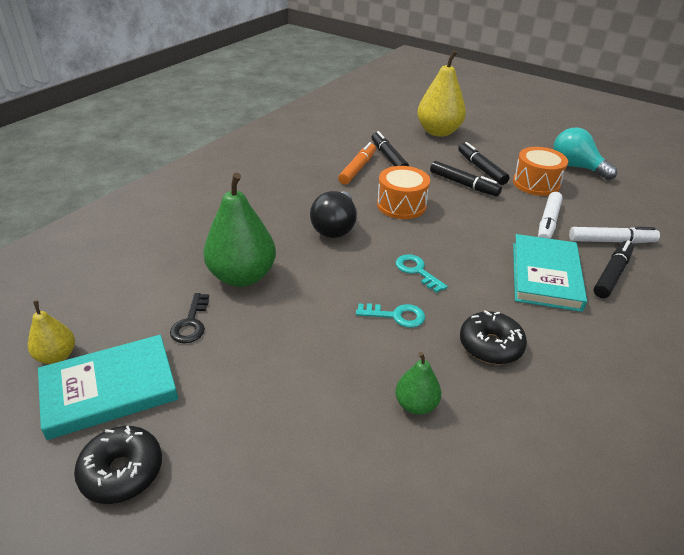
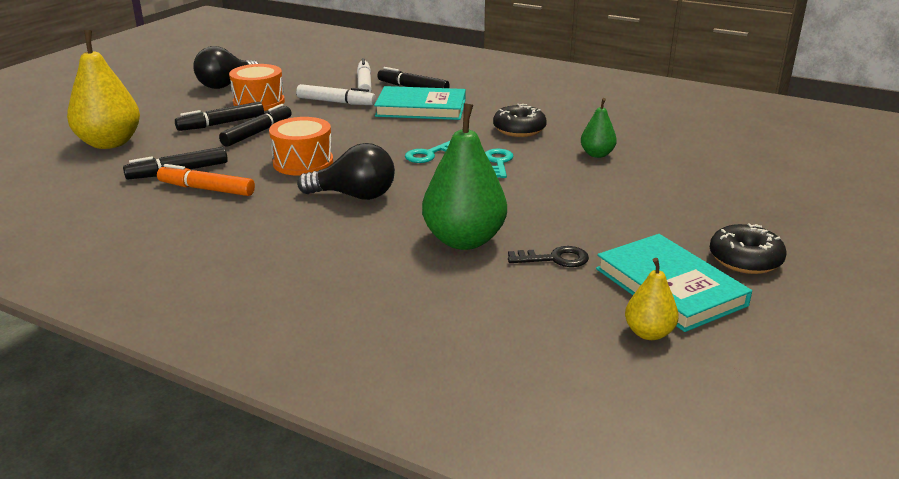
camera: 95 degrees left, 10 degrees down
turquoise light bulb [553,128,617,180] -> black light bulb [193,46,259,89]

